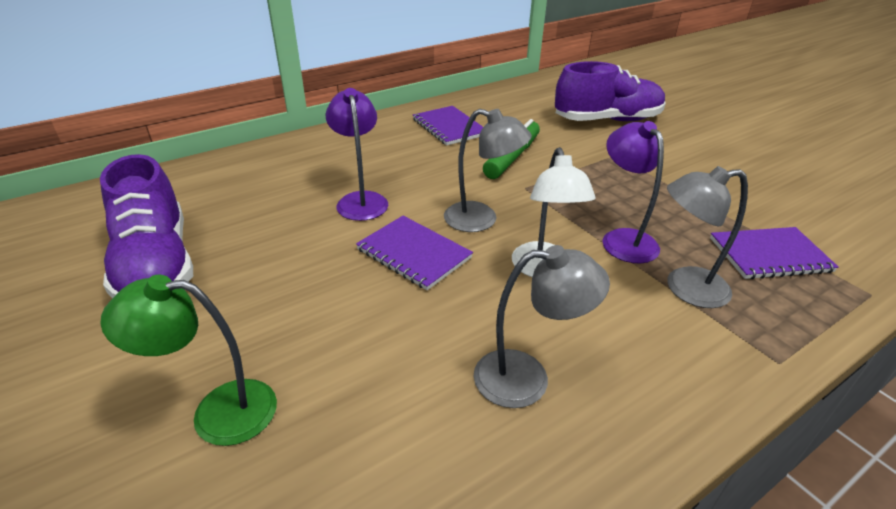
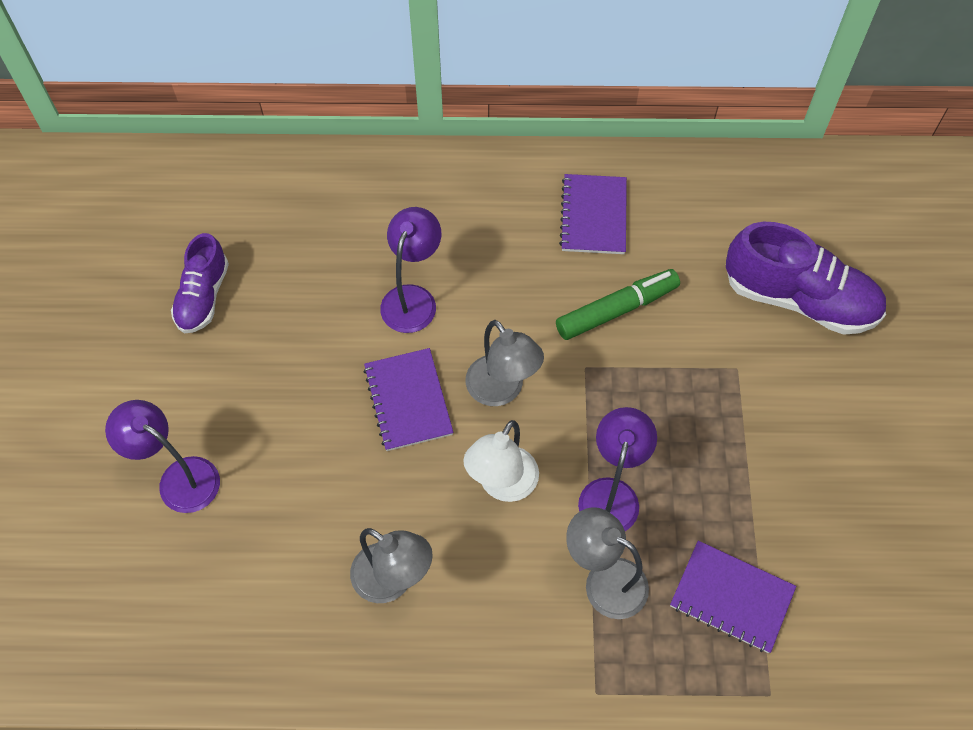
camera: 35 degrees right, 25 degrees up
purple shoe [100,154,193,298] -> purple shoe [171,233,229,333], size x0.61
green lamp [100,275,277,446] -> purple lamp [105,400,220,513]

